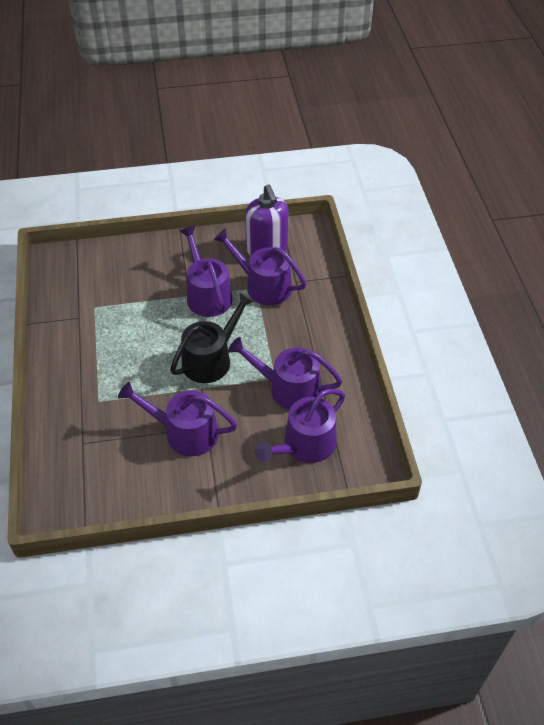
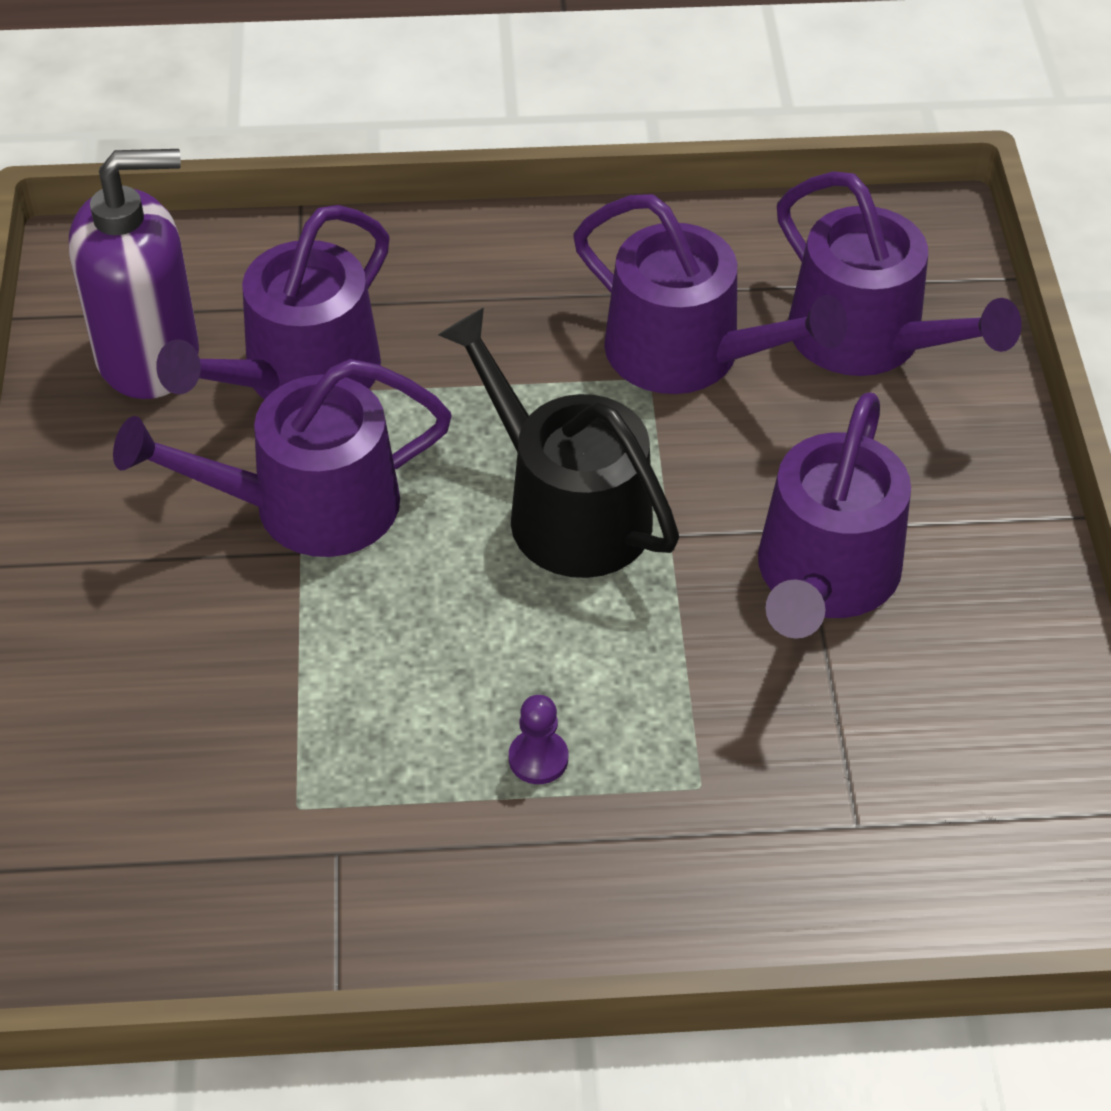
camera: 85 degrees left, 0 degrees up
purple watering can [228,337,342,410] -> purple watering can turned 75 degrees counterclockwise [573,194,847,394]
none -> purple pawn [509,695,568,784]

